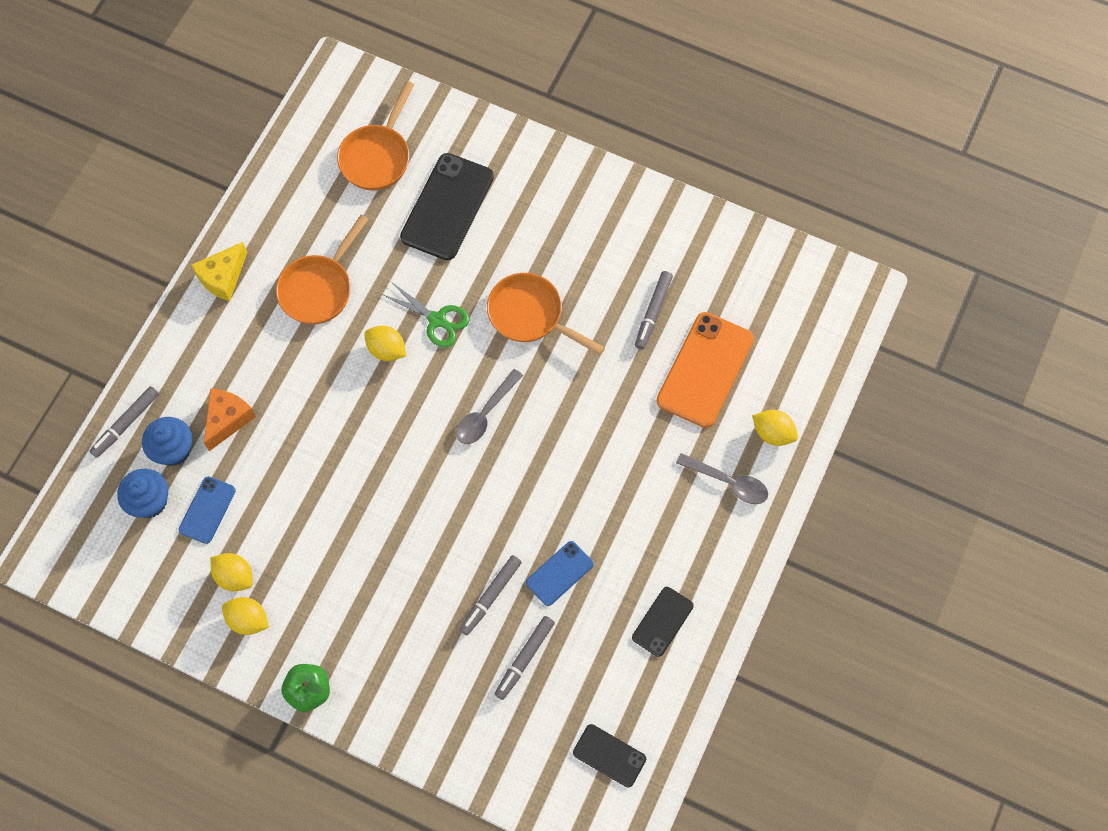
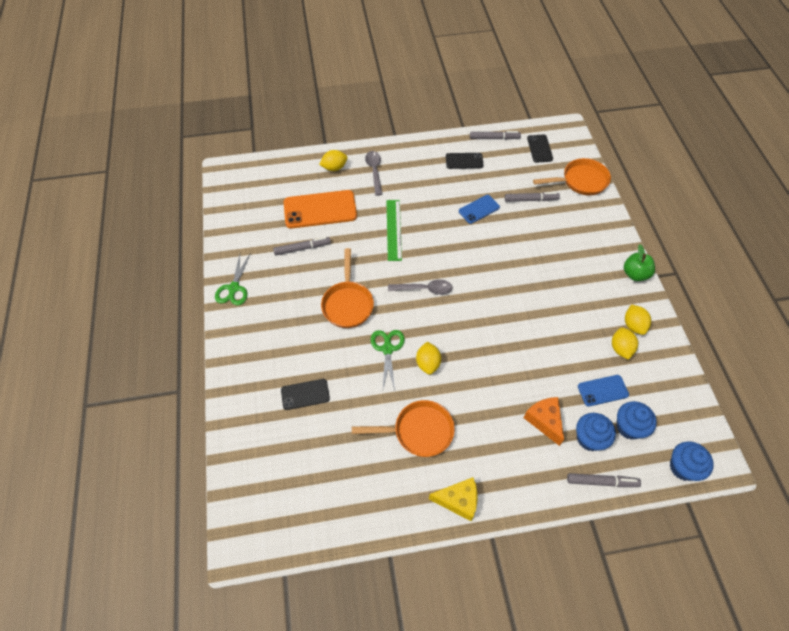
camera: 125 degrees left, 10 degrees down
orange cheese [204,388,256,451] -> orange cheese turned 75 degrees clockwise [523,397,564,446]
orange pan [337,81,414,191] -> orange pan moved to [533,158,611,196]
black phone [400,153,494,260] -> black phone [281,379,330,410], size x0.55
grey marker [459,555,522,635] -> grey marker moved to [470,131,521,140]
blue phone [526,541,593,606] -> blue phone turned 45 degrees counterclockwise [459,195,500,224]
yellow lemon [752,410,798,446] -> yellow lemon turned 75 degrees clockwise [319,150,348,171]
none -> green scissors [215,253,251,305]
none -> green ruler [386,200,402,261]
none -> blue cupcake [670,442,714,481]

